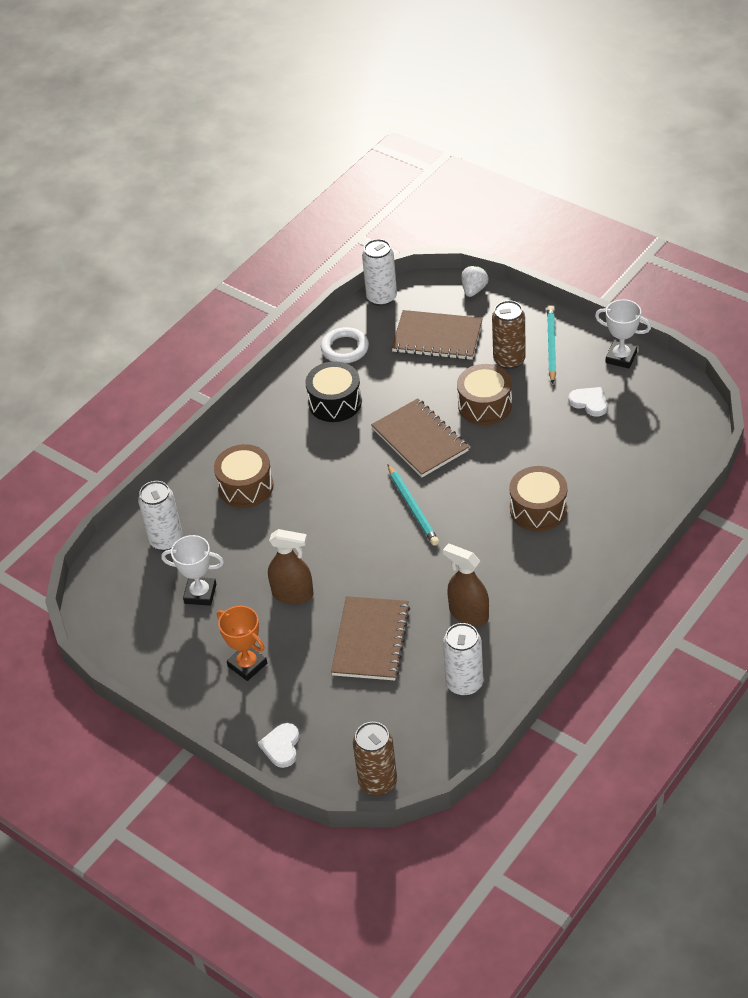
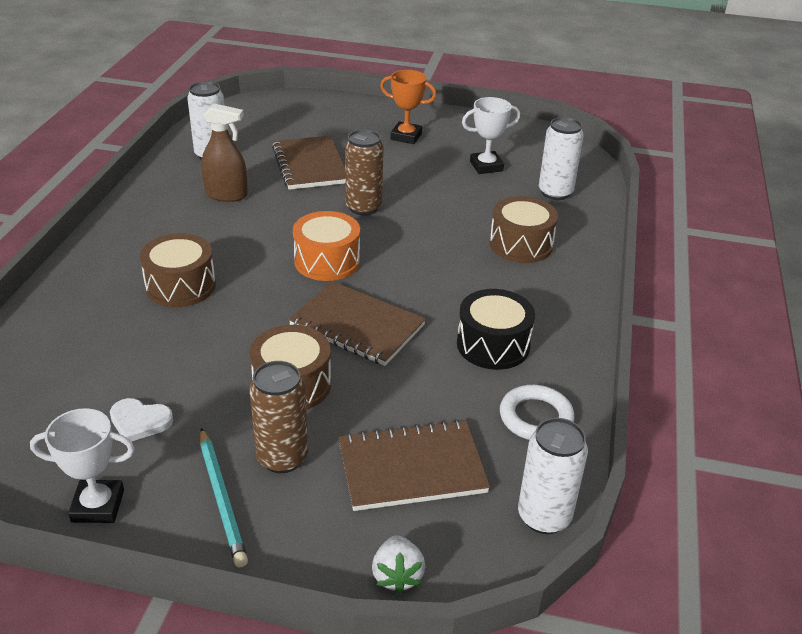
camera: 150 degrees right, 10 degrees down
white heart [258,723,299,768] -> none
brown spray bottle [268,529,313,604] -> none
brown can [353,722,397,795] -> brown can moved to [345,129,384,215]
turquoise pencil [388,465,439,546] -> orange drum [293,211,360,281]

